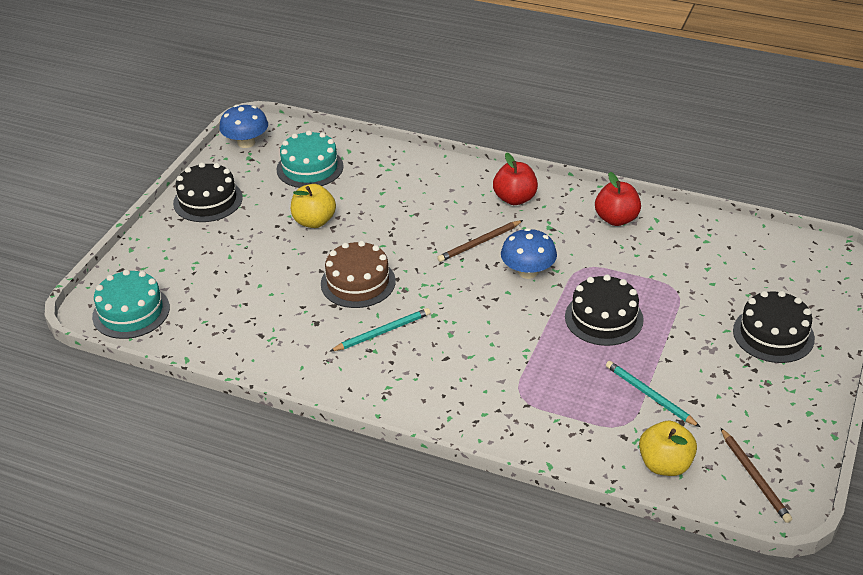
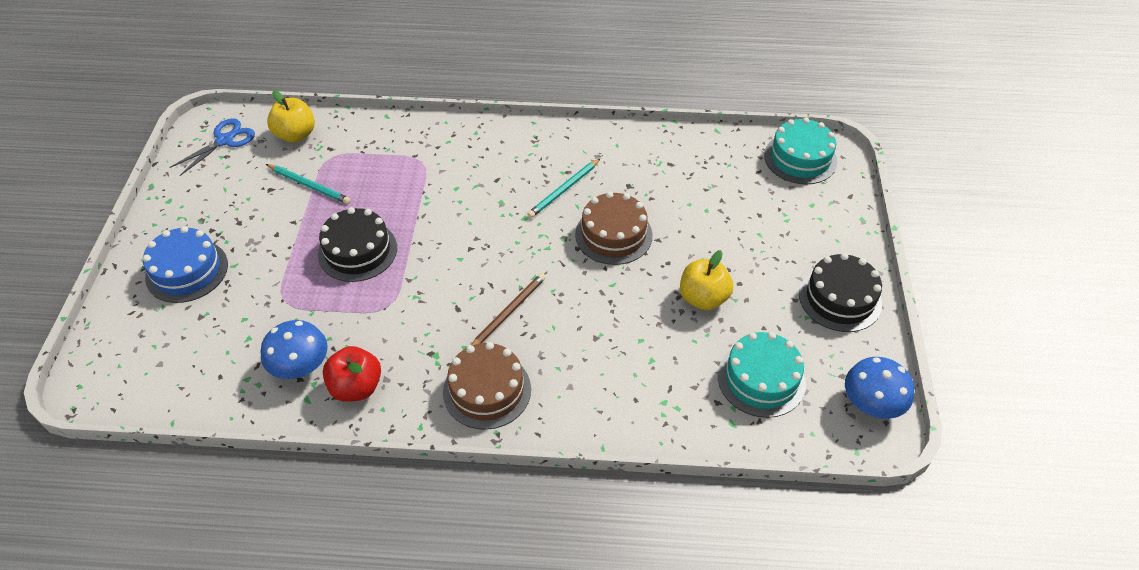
camera: 160 degrees right, 10 degrees up
red apple [493,152,538,205] -> brown cake [443,342,531,430]
blue mushroom [501,228,557,279] -> blue mushroom moved to [261,320,328,379]
brown pencil [721,428,792,523] -> blue scissors [169,118,255,176]
black cake [733,291,815,363] -> blue cake [143,226,228,303]

